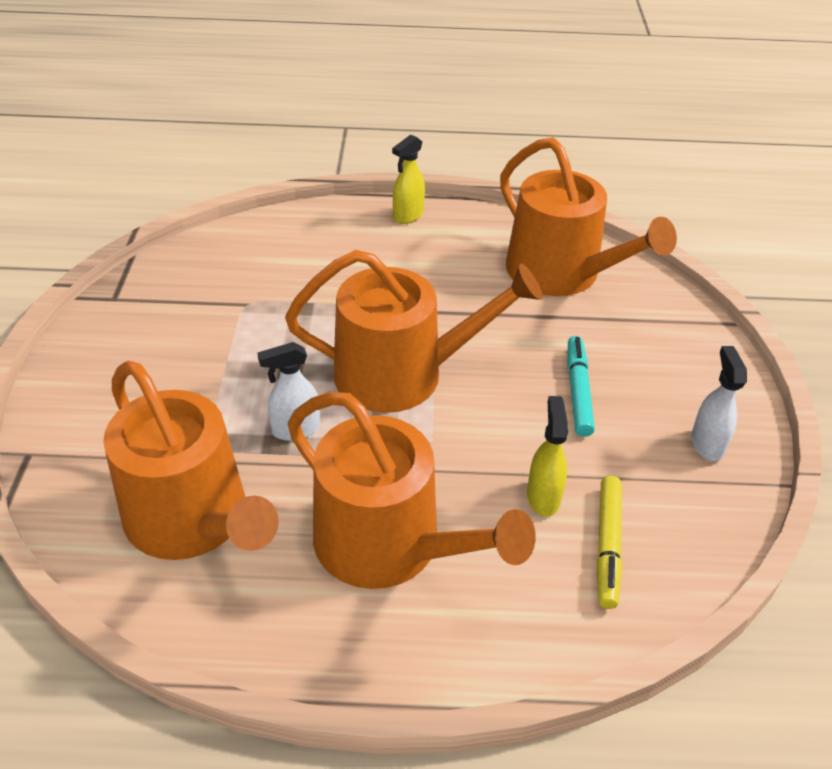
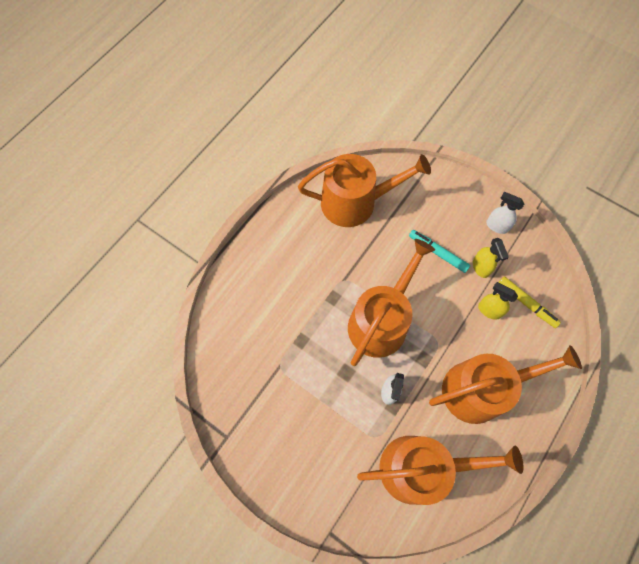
camera: 55 degrees left, 25 degrees up
yellow spray bottle [392,135,425,224] -> yellow spray bottle moved to [473,238,509,278]

